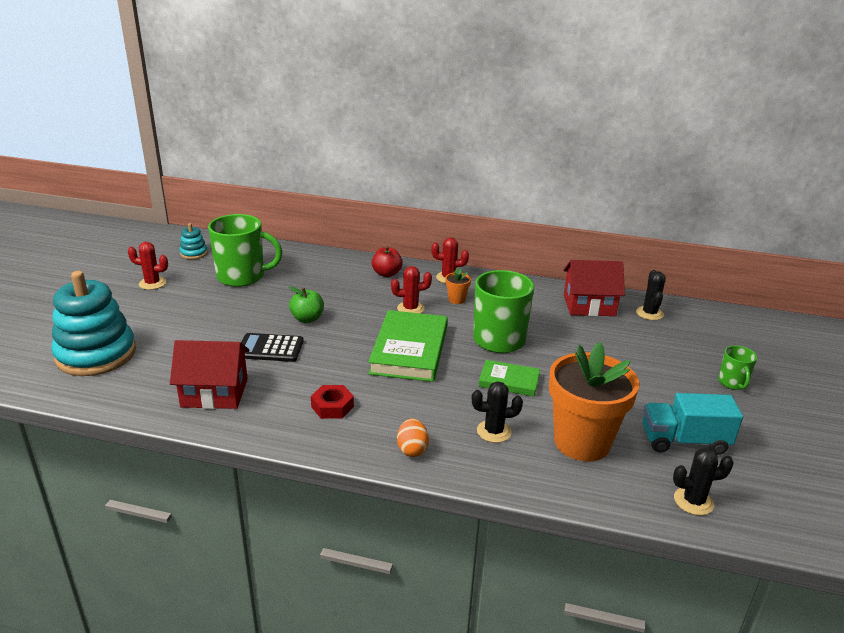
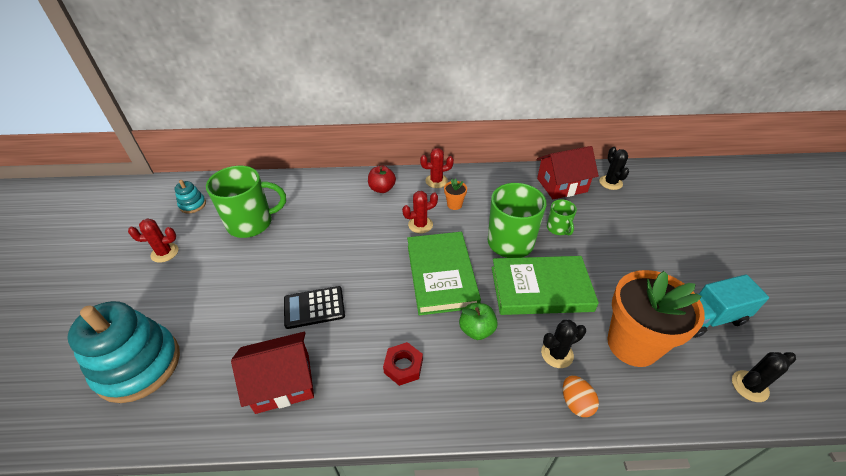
camera: 15 degrees left, 15 degrees up
green apple [289,286,324,323] -> green apple moved to [459,303,498,340]
orange egg [397,419,429,457] -> orange egg moved to [563,376,599,417]
green book [479,360,540,397] -> green book [492,256,599,315], size x1.84
green mug [718,345,757,390] -> green mug moved to [547,199,577,236]

